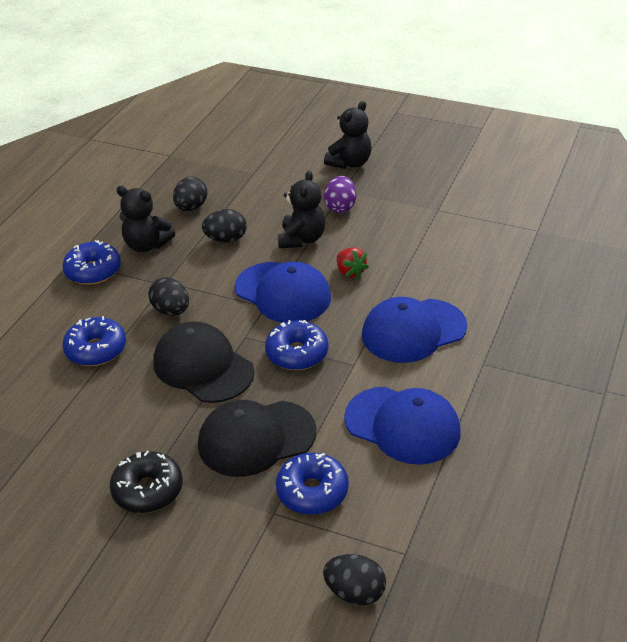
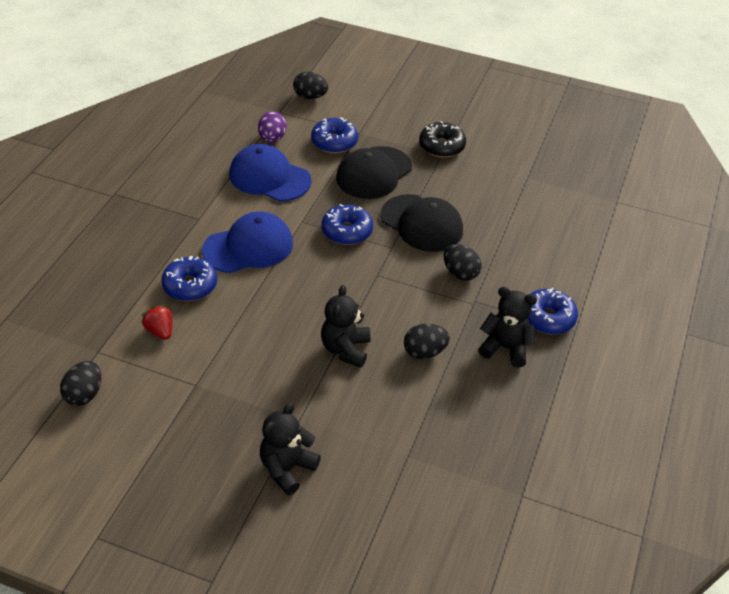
camera: 175 degrees right, 5 degrees up
blue donut [62,316,126,366] -> blue donut moved to [161,256,217,301]
black egg [173,177,207,211] -> black egg moved to [60,361,101,406]
black cap [198,400,317,477] -> black cap turned 150 degrees clockwise [336,146,412,199]
blue cap [235,262,331,323] -> none
purple egg [324,176,356,213] -> purple egg moved to [258,111,286,143]
red strawberry [337,247,369,279] -> red strawberry moved to [141,305,172,340]

